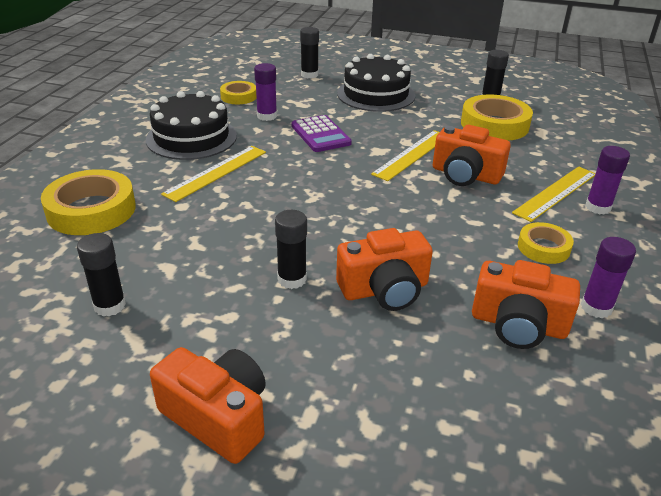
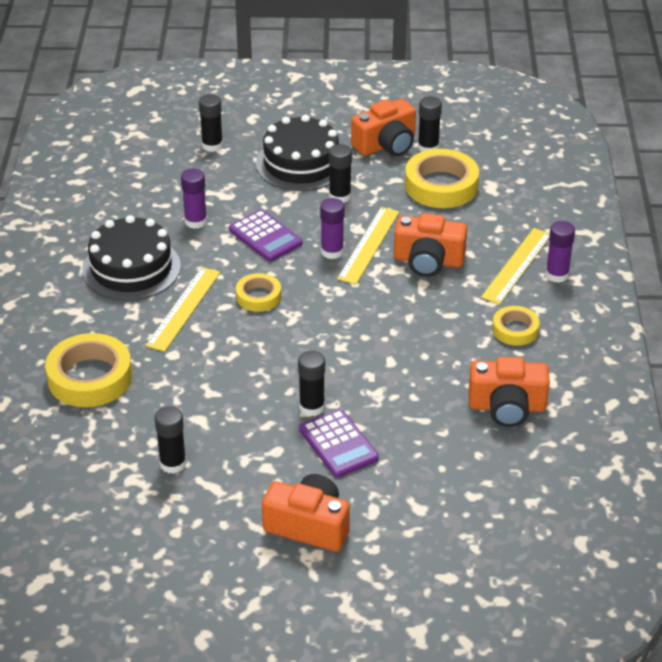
camera: 15 degrees left, 5 degrees up
yellow tape [220,81,257,104] -> yellow tape moved to [236,273,281,312]
orange camera [336,228,433,311] -> orange camera moved to [351,99,416,156]
purple glue stick [581,237,636,318] -> purple glue stick moved to [320,198,344,259]
none -> purple calculator [299,409,379,478]
none -> black glue stick [329,144,352,203]

